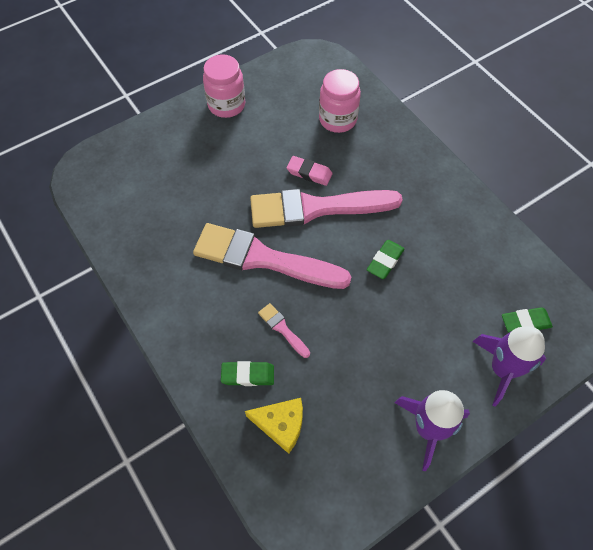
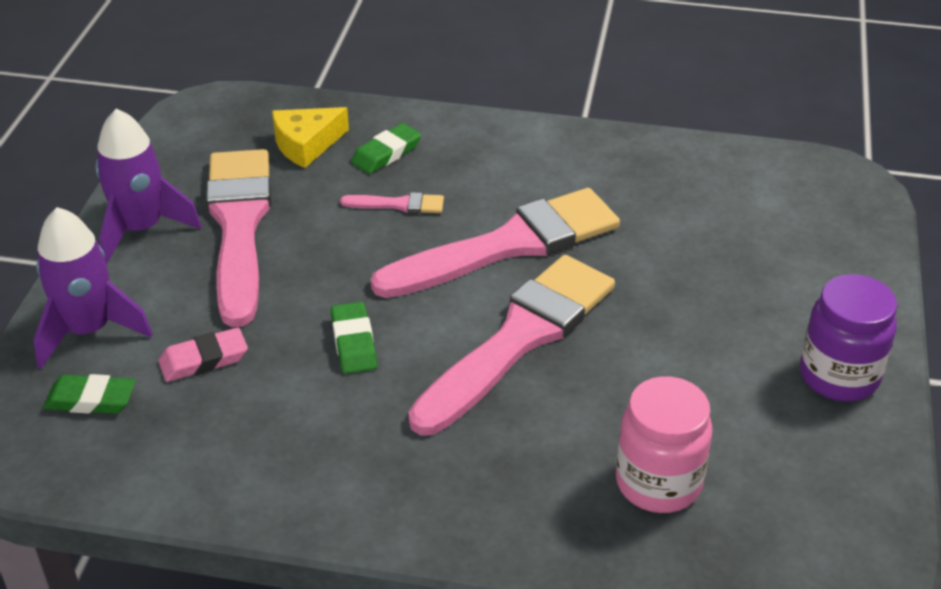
camera: 135 degrees right, 20 degrees down
pink jar [203,54,245,118] -> purple jar [800,274,897,402]
pink eraser [287,156,333,186] -> pink eraser moved to [158,327,248,382]
green eraser [502,307,553,333] -> green eraser turned 60 degrees clockwise [43,374,136,414]
none -> pink brush [206,149,271,327]

